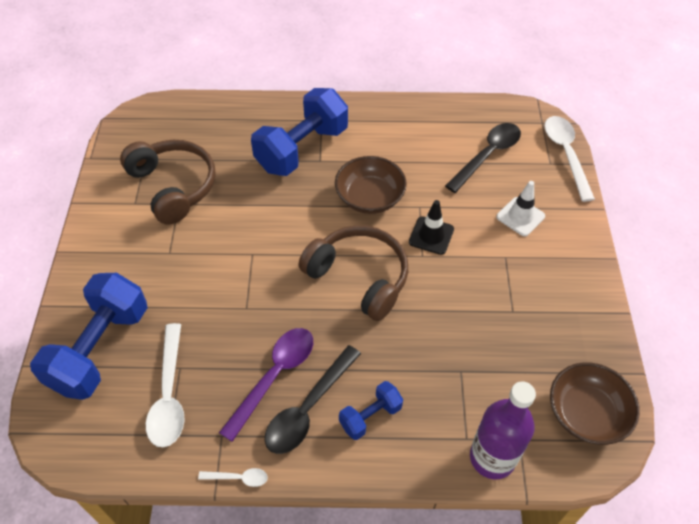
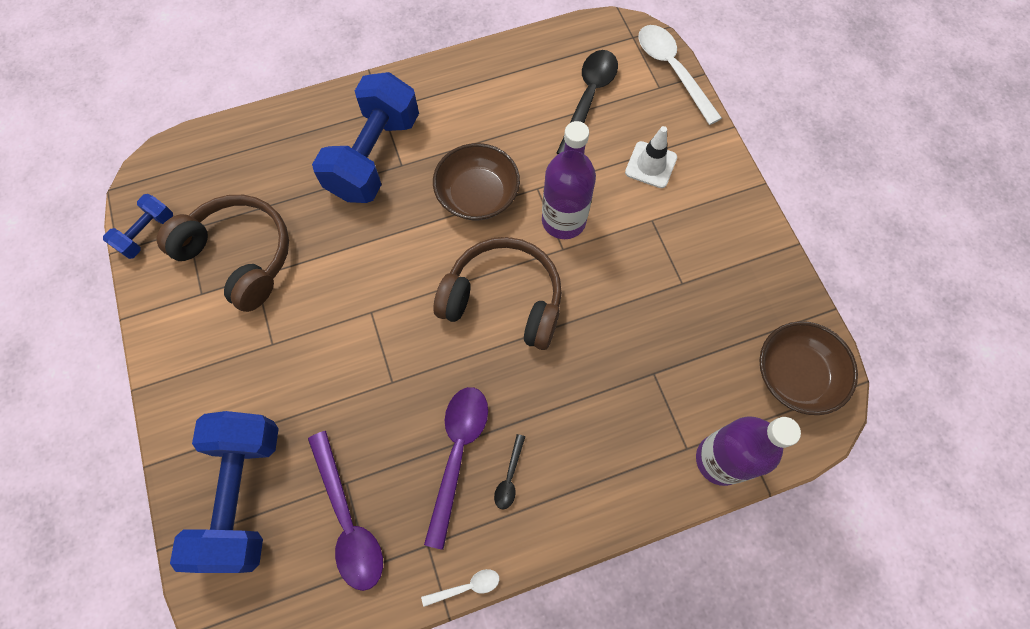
camera: 20 degrees left, 15 degrees up
white spoon [146,323,185,447] -> purple spoon [308,431,383,591]
black spoon [265,345,361,454] -> black spoon [494,434,525,509], size x0.47
blue dumbbell [339,381,403,440] -> blue dumbbell moved to [103,194,173,259]
black traffic cone [409,200,454,255] -> purple bottle [542,121,596,239]

